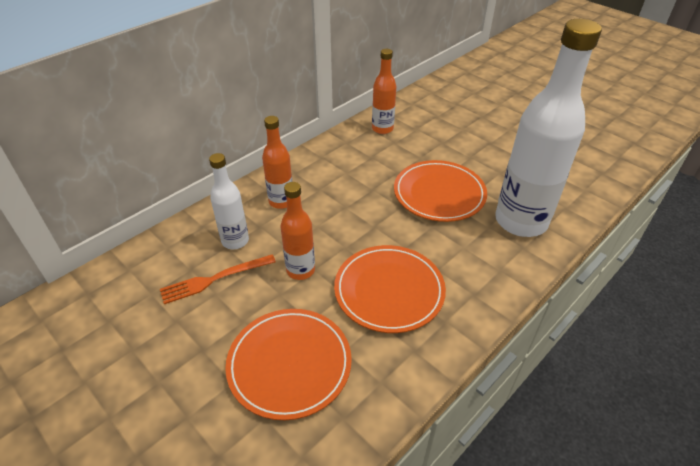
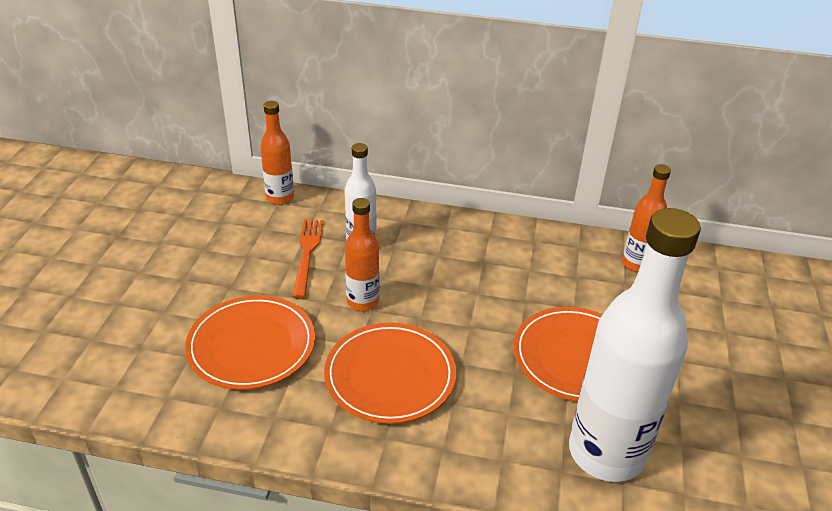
camera: 55 degrees right, 5 degrees down
orange fork [160,255,276,304] -> orange fork turned 60 degrees clockwise [292,219,323,298]
orange bottle [262,116,293,209] -> orange bottle moved to [260,101,294,205]

